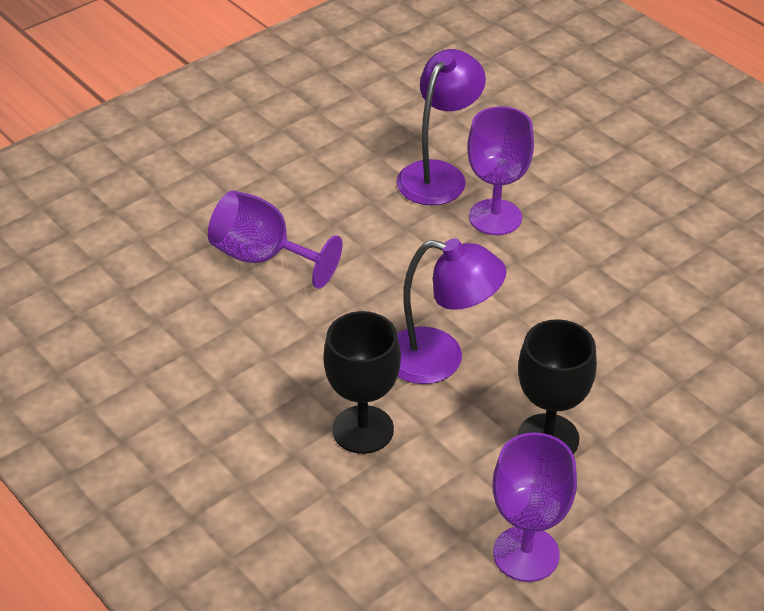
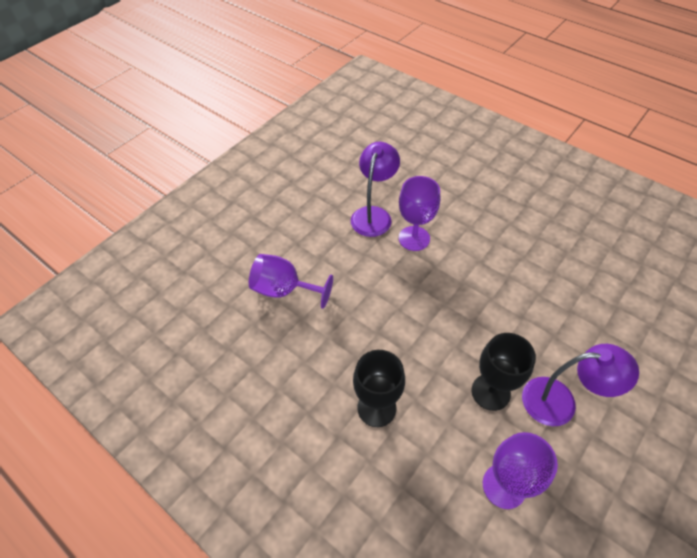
camera: 10 degrees left, 10 degrees up
purple lamp [397,238,507,384] -> purple lamp moved to [522,344,639,426]

